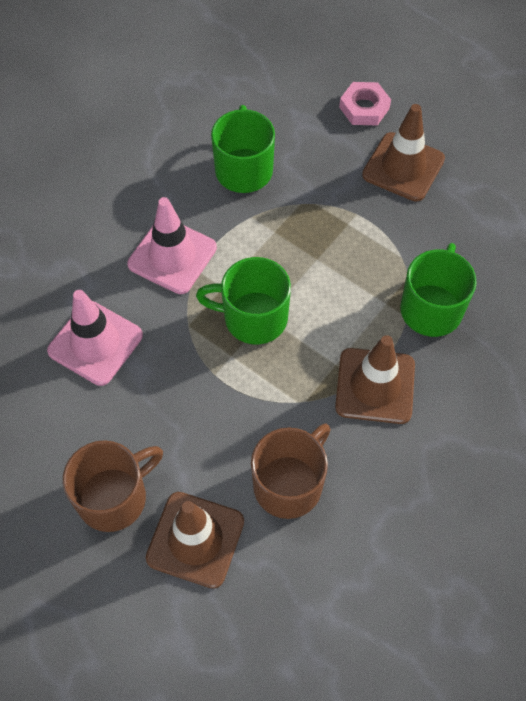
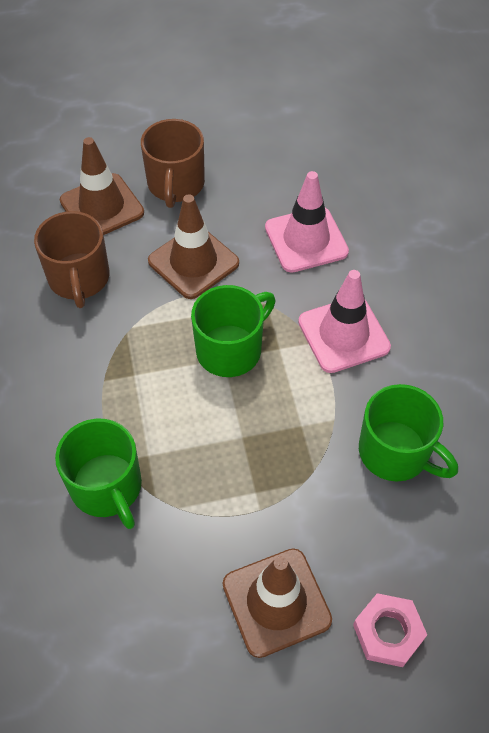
camera: 130 degrees right, 5 degrees down
brown traffic cone [335,335,415,424] -> brown traffic cone moved to [148,194,239,299]

